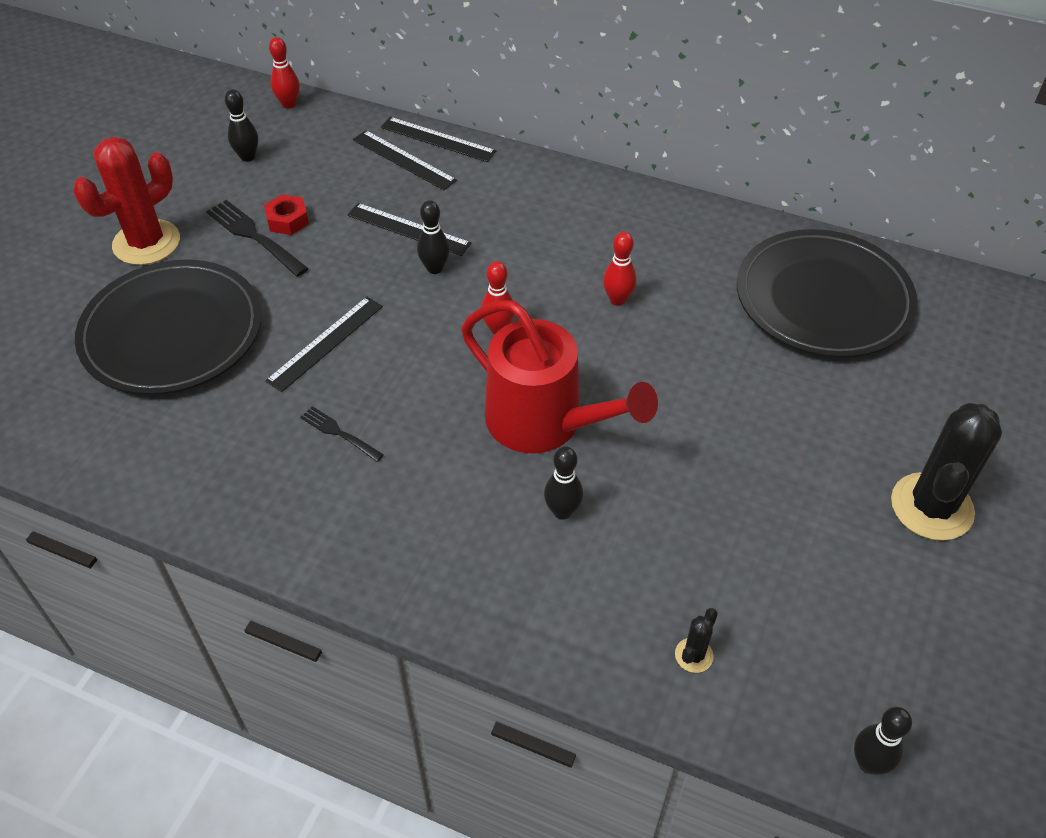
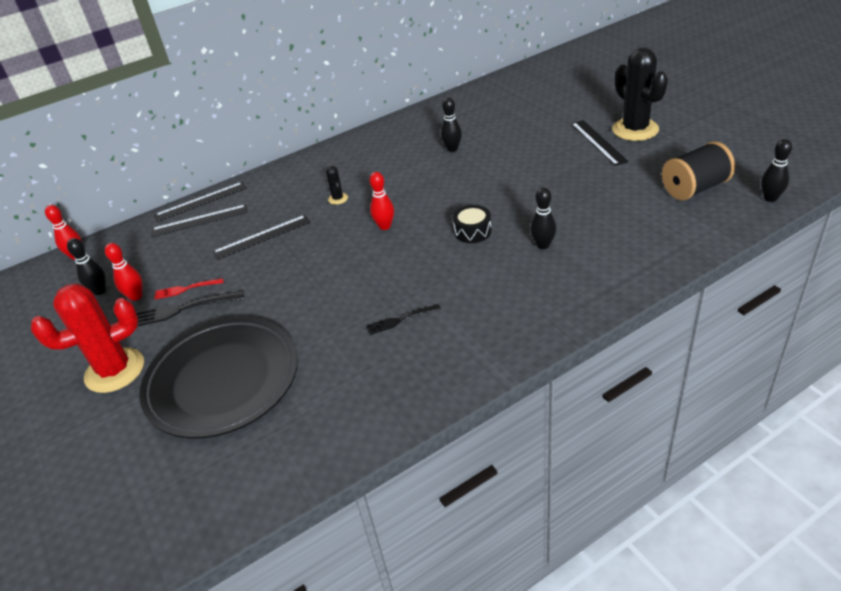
camera: 50 degrees left, 10 degrees down
red cactus [73,137,180,265] -> red cactus turned 75 degrees clockwise [31,283,144,393]
red nut [264,194,309,235] -> red fork [154,278,224,299]
black ruler [265,297,383,392] -> black ruler moved to [571,120,629,166]
black bowling pin [417,200,450,274] -> black bowling pin moved to [441,97,462,152]
red watering can [461,300,658,453] -> black drum [453,205,492,243]
red bowling pin [603,232,637,306] -> red bowling pin moved to [105,243,142,301]
black cactus [675,608,718,673] -> black cactus moved to [326,166,348,205]
black plate [737,229,918,358] -> none
none -> black spool [662,141,735,200]

